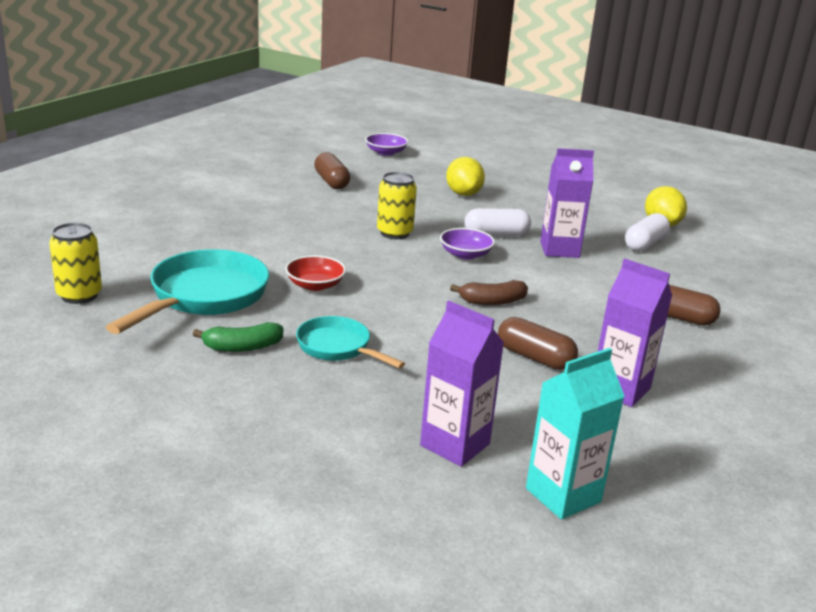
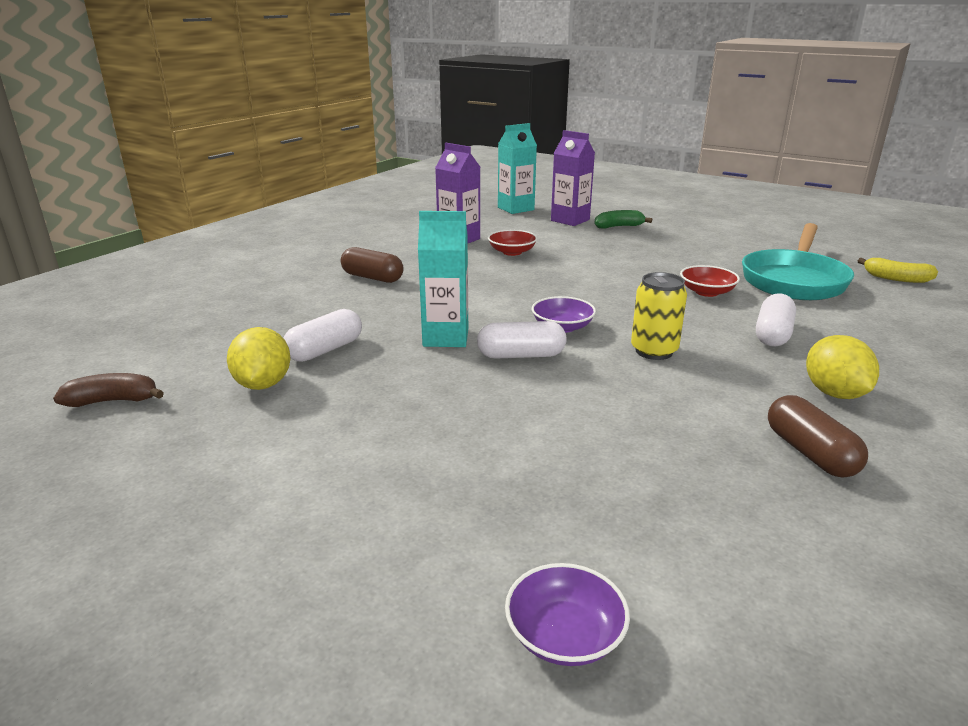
camera: 175 degrees left, 0 degrees up
yellow can [49,223,102,304] -> yellow banana [858,258,938,283]
green banana [193,322,283,352] -> green banana moved to [594,210,652,228]
turquoise pan [296,316,405,368] -> none
purple bowl [365,133,408,156] -> purple bowl moved to [505,563,630,666]
yellow lemon [446,157,485,196] -> yellow lemon moved to [806,335,879,399]
brown banana [450,280,528,305] -> brown banana moved to [53,373,164,407]
brown capsule [498,317,578,370] -> red bowl [488,230,538,256]
purple carton [540,148,594,258] -> turquoise carton [418,211,468,347]
none -> white capsule [756,294,796,347]

